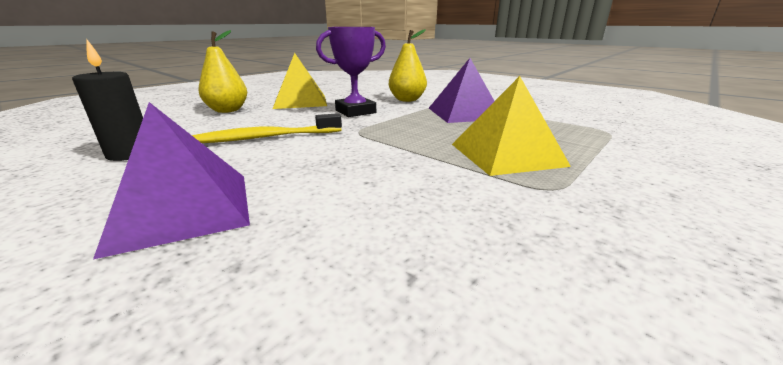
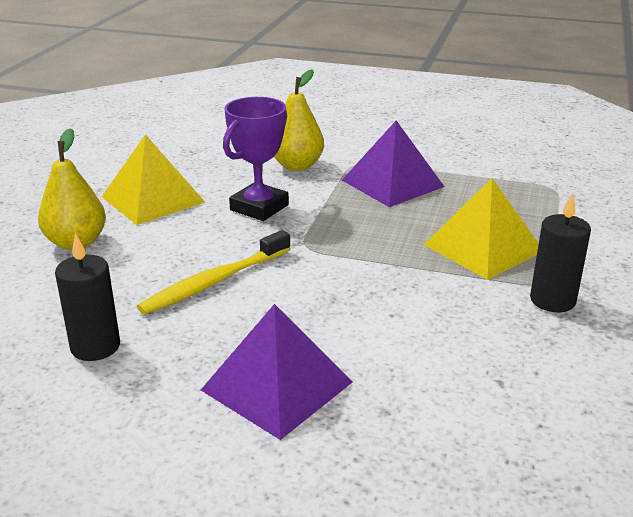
camera: 25 degrees left, 5 degrees up
none -> black candle [530,193,591,312]

